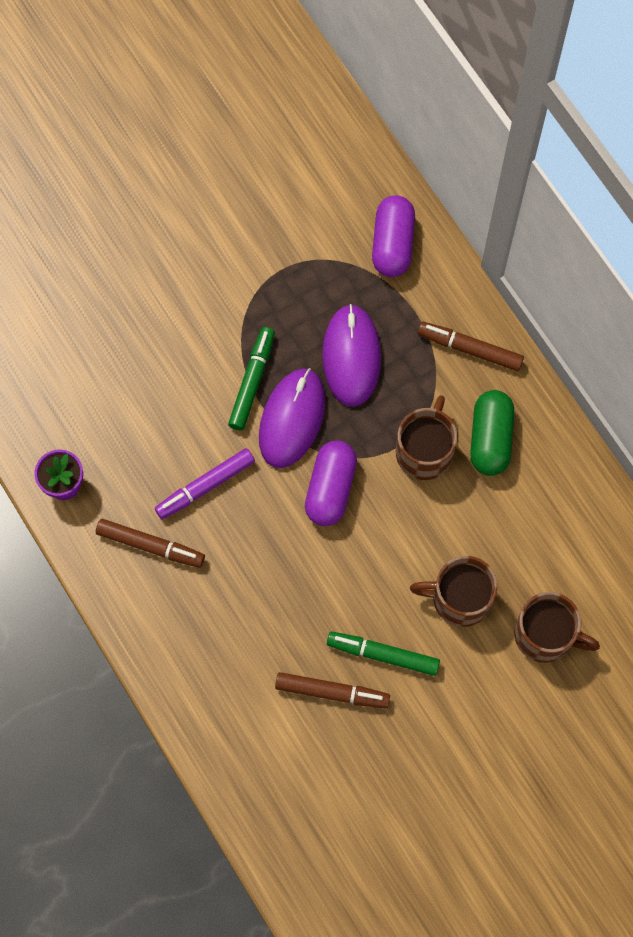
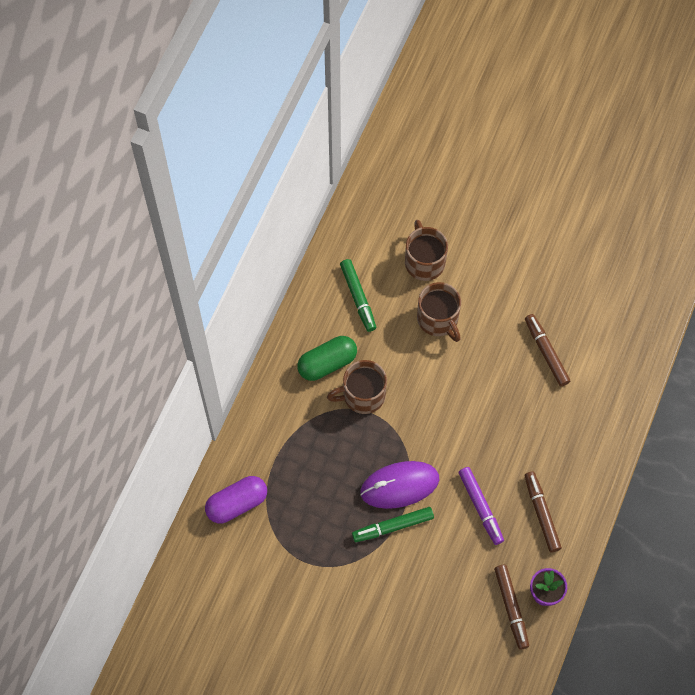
camera: 125 degrees left, 5 degrees down
purple marker [155,448,255,519] -> purple marker turned 45 degrees clockwise [458,467,504,545]
purple capsule [305,440,357,526] -> none
purple mouse [322,304,381,407] -> none
green marker [327,632,440,676] -> green marker moved to [340,259,376,332]
brown marker [418,322,524,371] -> brown marker moved to [494,565,529,649]

